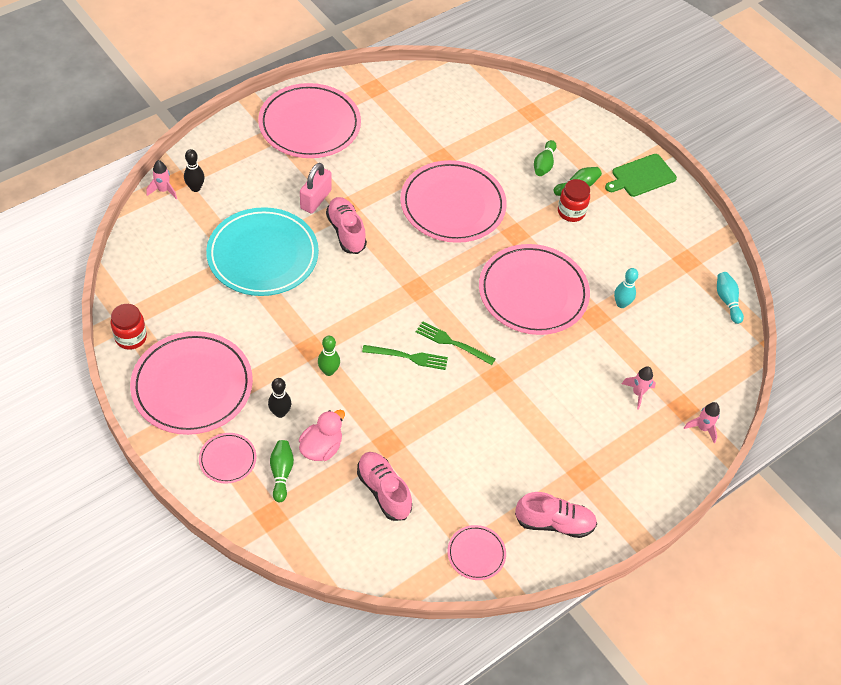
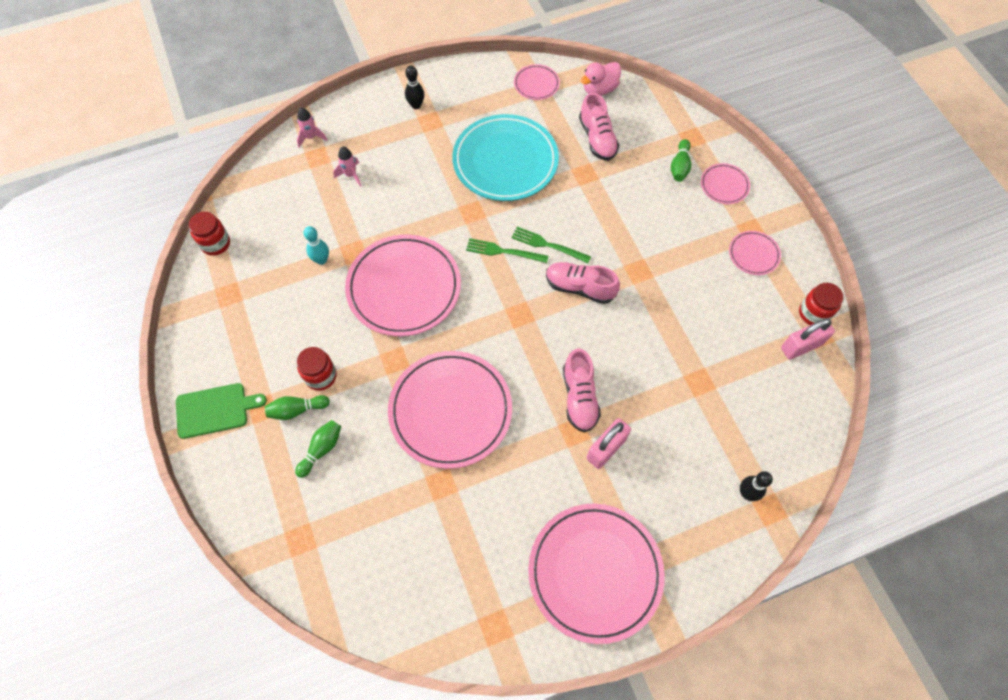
camera: 160 degrees left, 10 degrees up
pink plate [130,331,253,435] -> pink plate [729,231,781,275], size x0.46
pink rocket [147,160,177,199] -> none
turquoise plate [206,207,319,296] -> turquoise plate moved to [452,114,559,201]
black bowling pin [268,378,291,418] -> black bowling pin moved to [405,66,424,109]
pink duck [299,410,345,461] -> pink duck moved to [580,62,621,96]
green bowling pin [318,336,340,376] -> none
green fork [416,321,495,365] -> green fork turned 150 degrees clockwise [466,238,548,263]
pink shoe [515,492,597,538] -> pink shoe moved to [546,262,620,304]
turquoise bowling pin [717,272,744,324] -> red jar [189,212,230,256]
none -> pink padlock [781,318,835,360]

